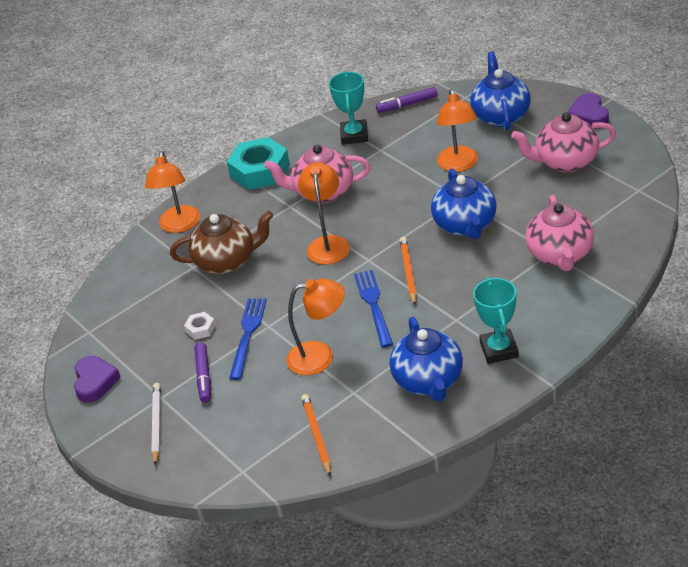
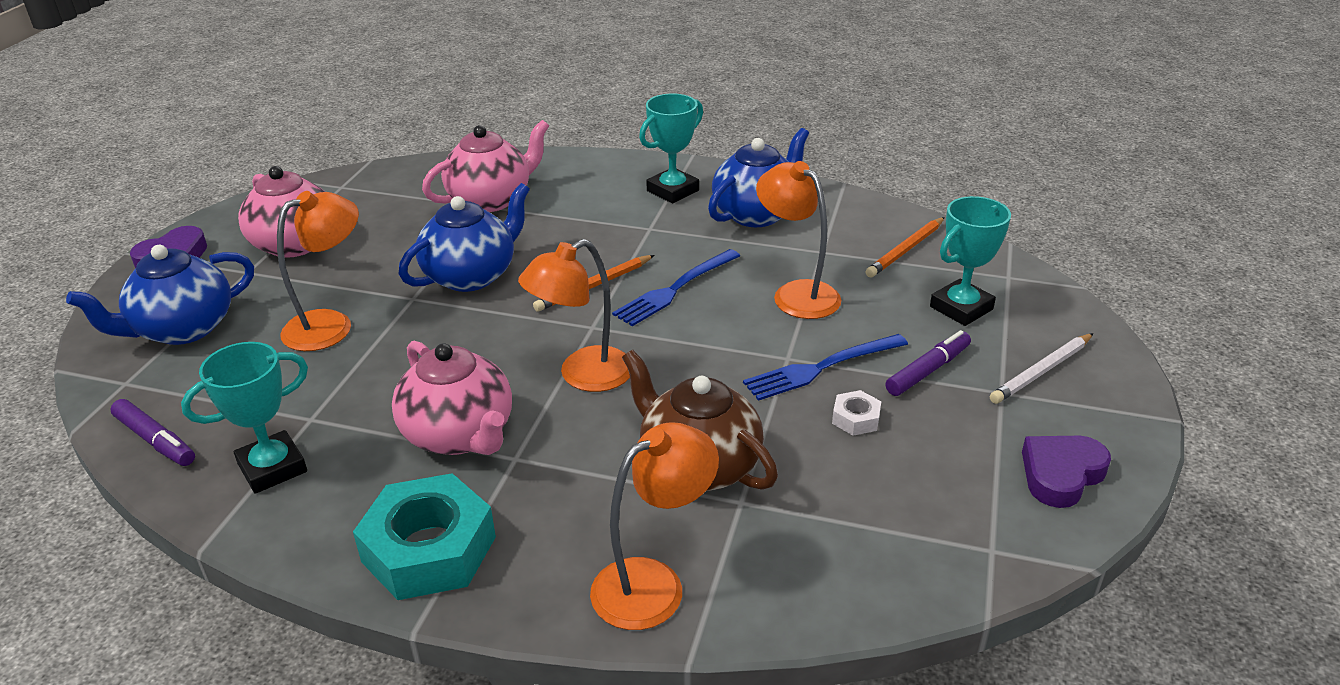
camera: 130 degrees left, 5 degrees down
none -> turquoise trophy [930,196,1011,326]

